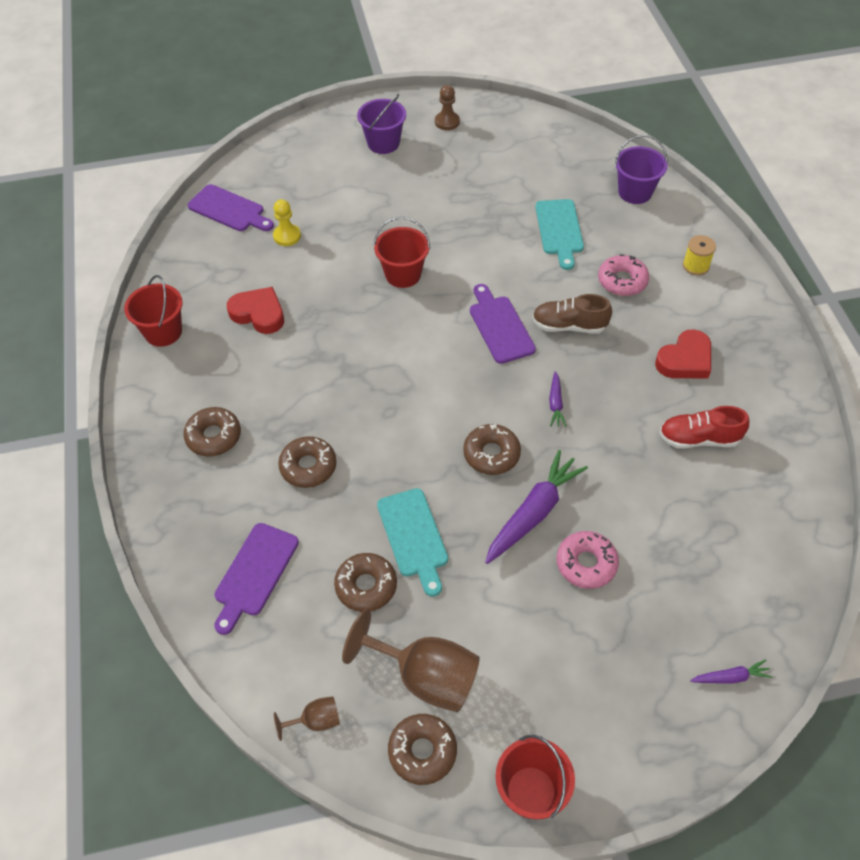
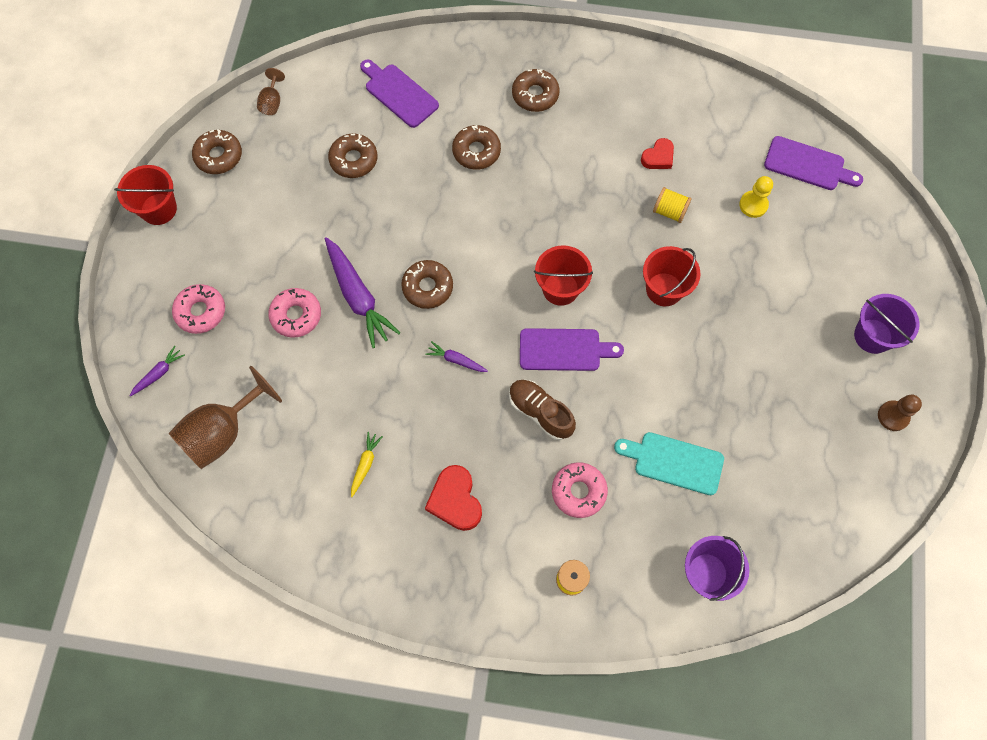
camera: 110 degrees right, 15 degrees up
red bucket [124,275,183,347] -> red bucket moved to [534,245,593,306]
purple cutting board [188,184,274,231] -> purple cutting board turned 120 degrees counterclockwise [764,136,863,190]
red heart [227,287,284,334] -> red heart [641,138,674,169], size x0.65
brown goblet [342,609,480,712] -> brown goblet moved to [169,366,282,469]
turquoise cutting board [377,488,448,597] -> none
brown shoe [532,294,612,334] -> brown shoe turned 75 degrees counterclockwise [509,380,576,440]
red shoe [659,406,749,449] -> yellow carrot [351,432,383,497]
purple carrot [690,659,773,684] -> purple carrot turned 150 degrees counterclockwise [129,346,185,397]
none -> pink donut [172,284,225,334]
none -> yellow spool [653,187,692,223]

